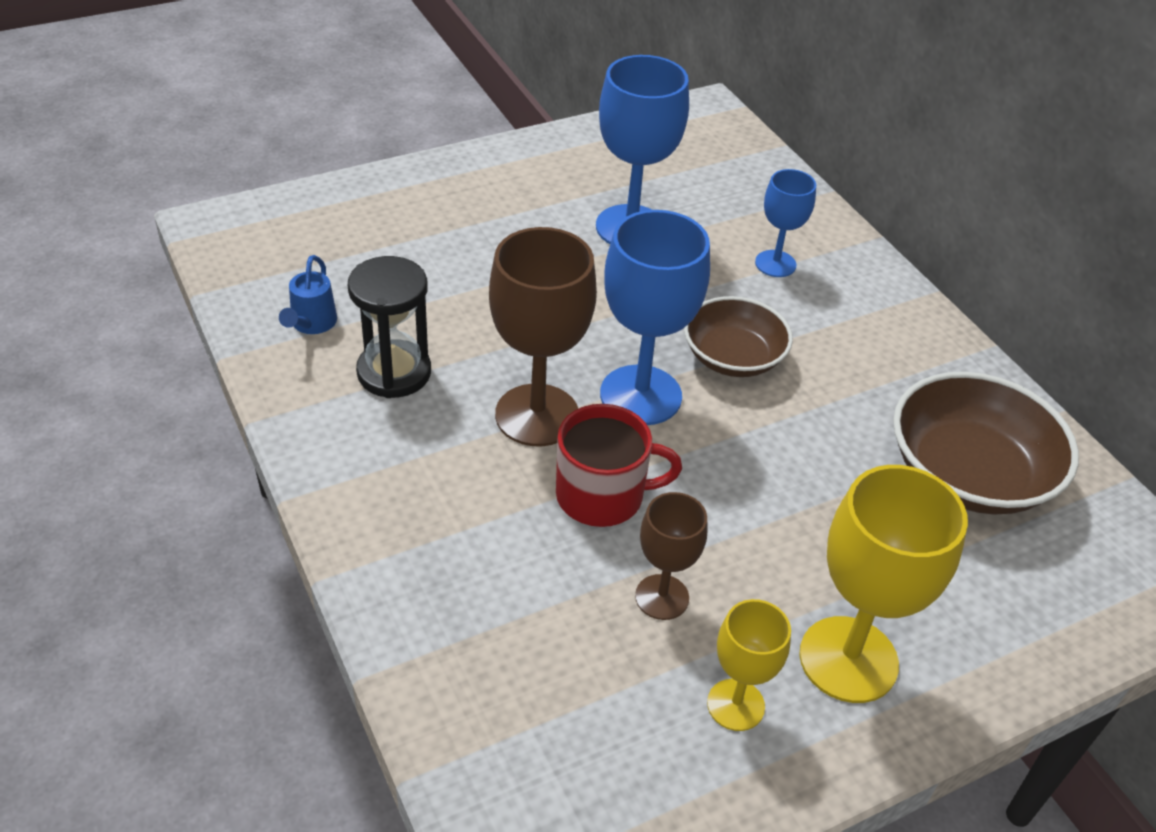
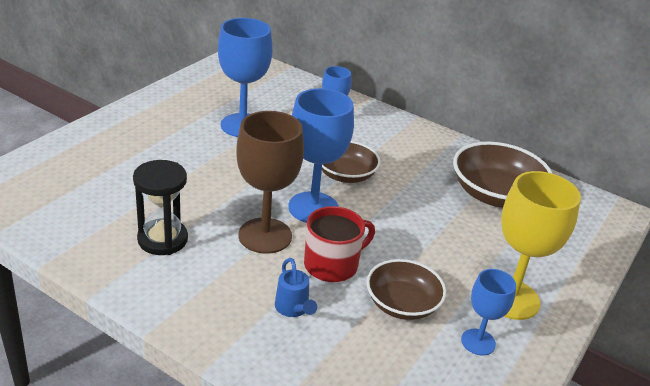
camera: 30 degrees left, 10 degrees down
blue watering can [279,255,337,334] -> blue watering can moved to [275,258,317,317]
brown goblet [635,492,708,620] -> brown bowl [366,259,446,320]
yellow goblet [707,599,791,731] -> blue goblet [461,269,516,355]

